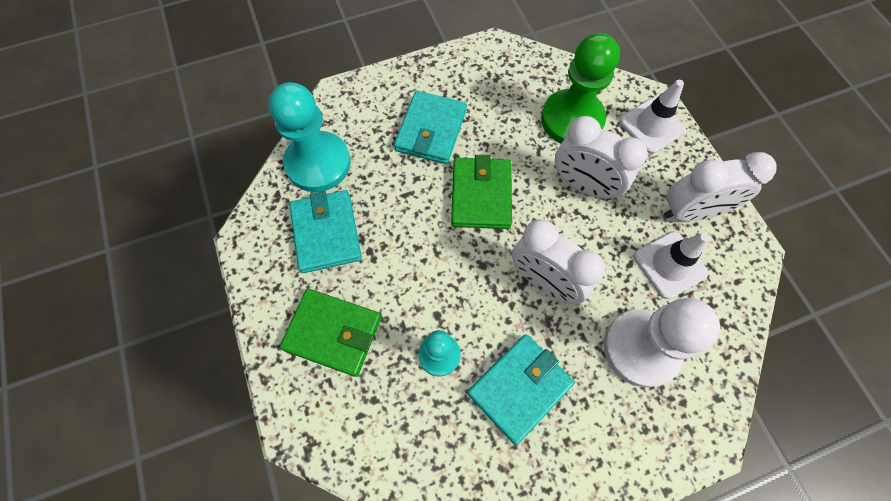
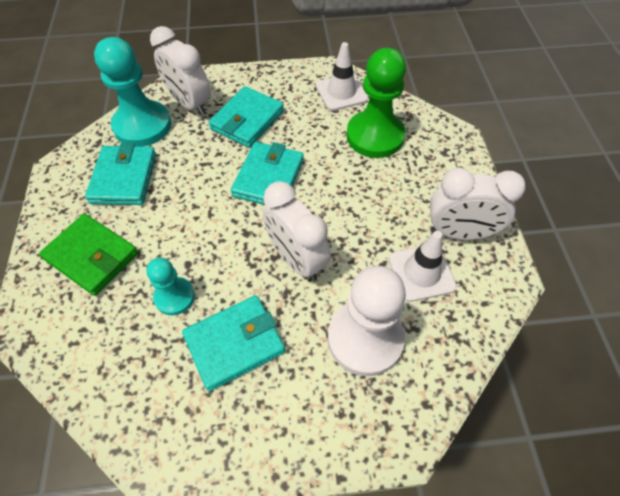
camera: 15 degrees right, 10 degrees down
green wallet [451,155,512,229] -> turquoise wallet [231,142,304,205]
white clock [555,116,647,200] -> white clock moved to [150,26,210,115]
white traffic cone [619,80,686,153] -> white traffic cone moved to [316,42,368,111]

